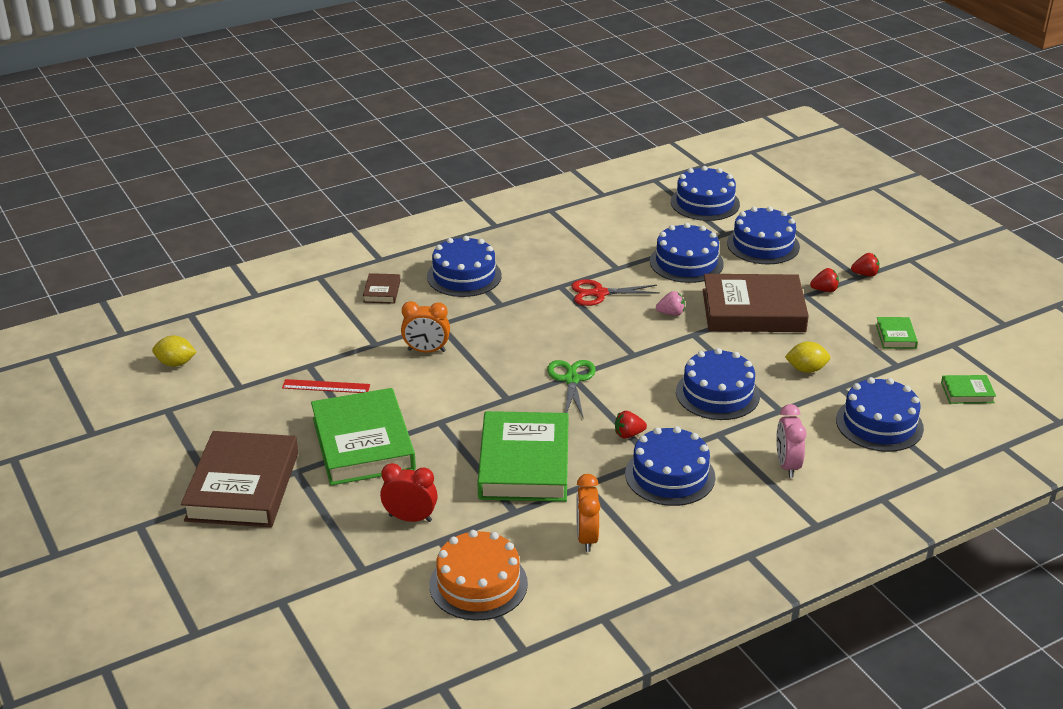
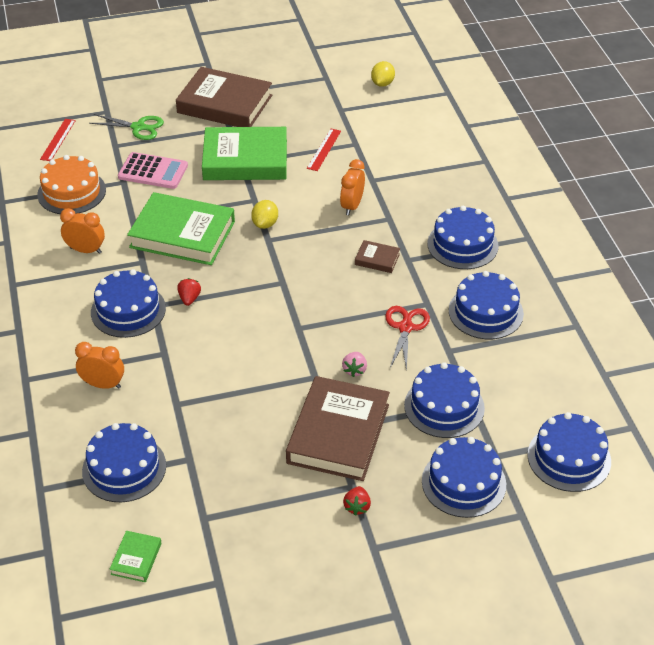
camera: 105 degrees right, 10 degrees up
brown book [363,273,400,304] -> brown book moved to [355,240,400,273]
red clock [380,463,438,522] -> pink calculator [118,152,188,189]
green scissors [547,360,596,417] -> green scissors moved to [89,114,164,140]
blue cake [676,348,760,420] -> blue cake moved to [449,271,524,339]
pink clock [776,404,806,478] -> orange clock [75,342,124,389]
yellow lemon [785,341,830,373] -> yellow lemon moved to [251,200,278,229]
red strawberry [851,253,880,276] -> none
green book [876,317,918,349] -> none
none -> red ruler [40,119,76,161]

